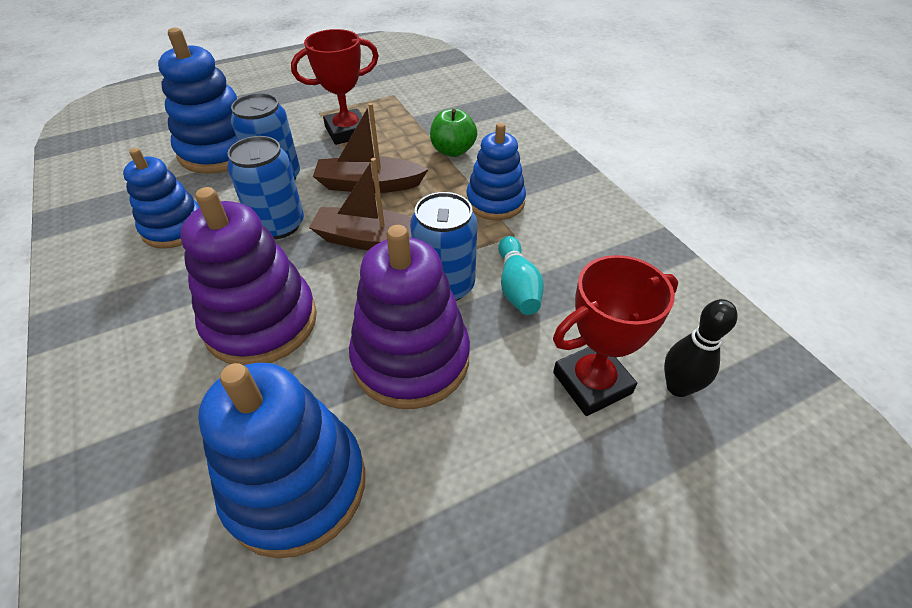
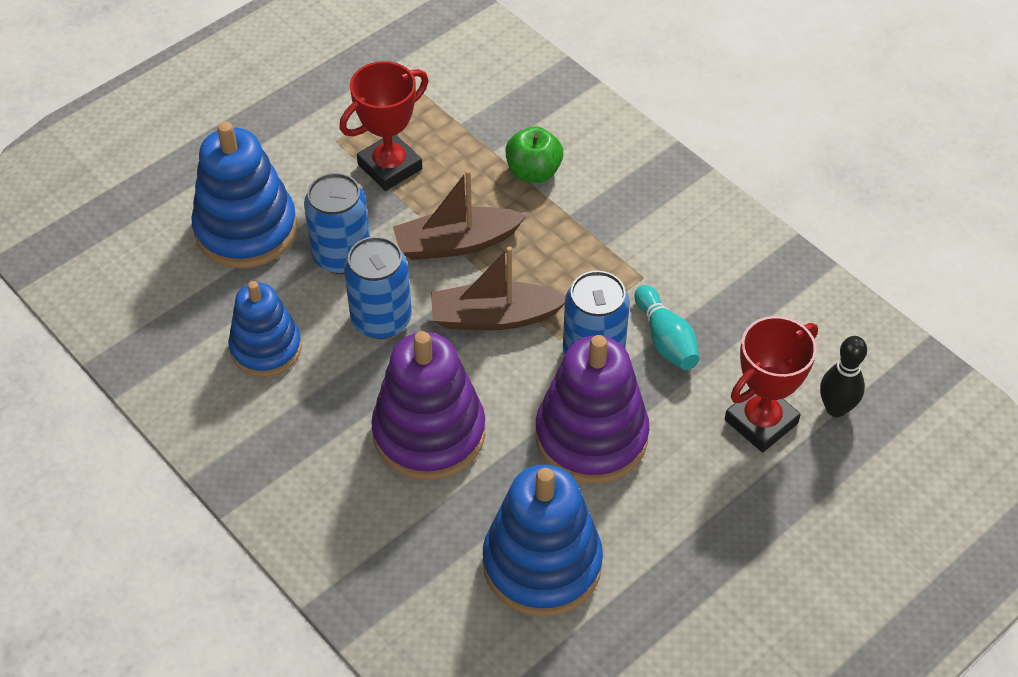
camera: 15 degrees left, 5 degrees up
blue stacking toy [466,123,526,220] -> none

